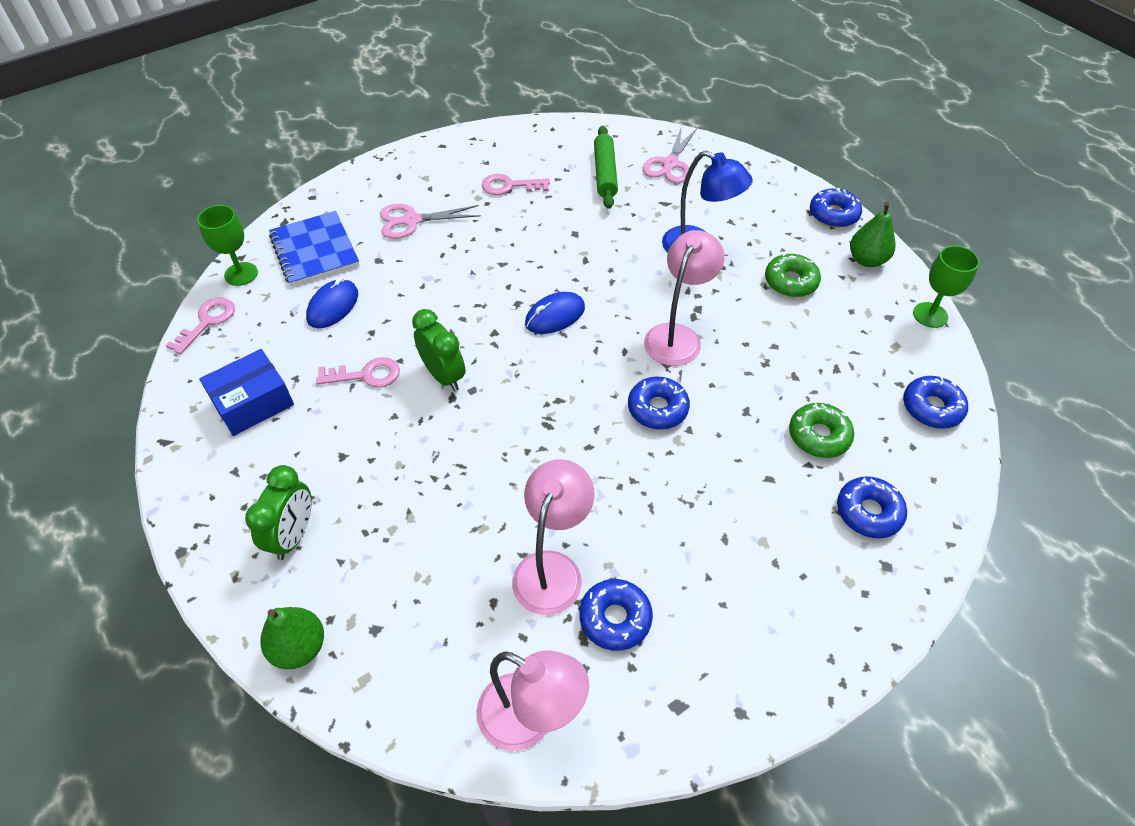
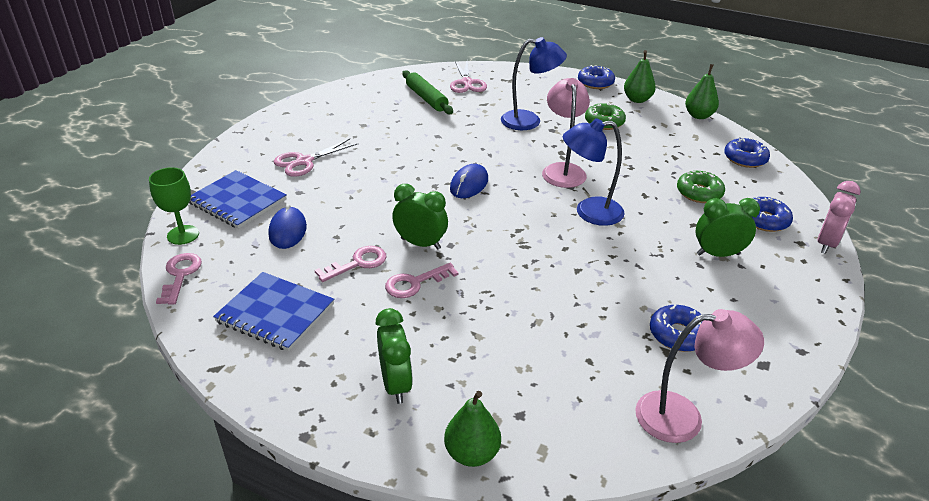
camera: 30 degrees left, 15 degrees down
blue box [199,349,294,436] -> blue notebook [213,272,334,351]
pink key [482,174,550,195] -> pink key moved to [385,263,458,298]
pink lamp [512,459,595,615] -> none
blue donut [628,377,690,429] -> blue lamp [563,118,625,226]
green goblet [913,246,979,328] -> green pear [685,64,719,119]
none -> green clock [695,198,760,257]
none -> pink clock [817,181,861,254]

